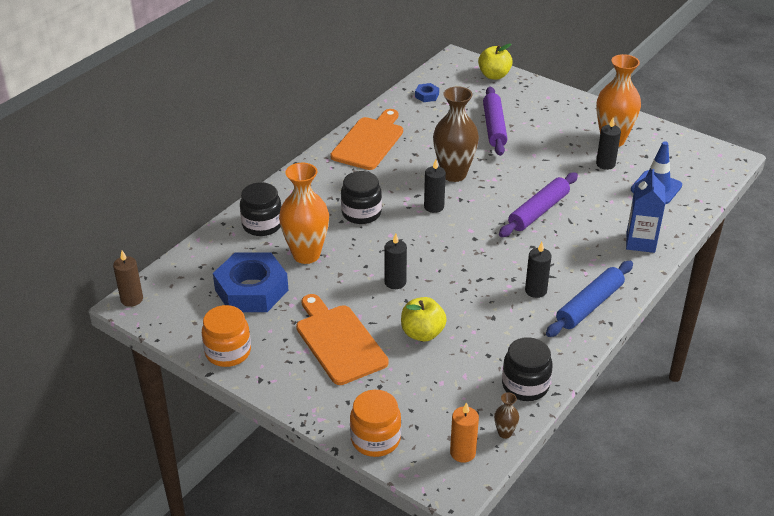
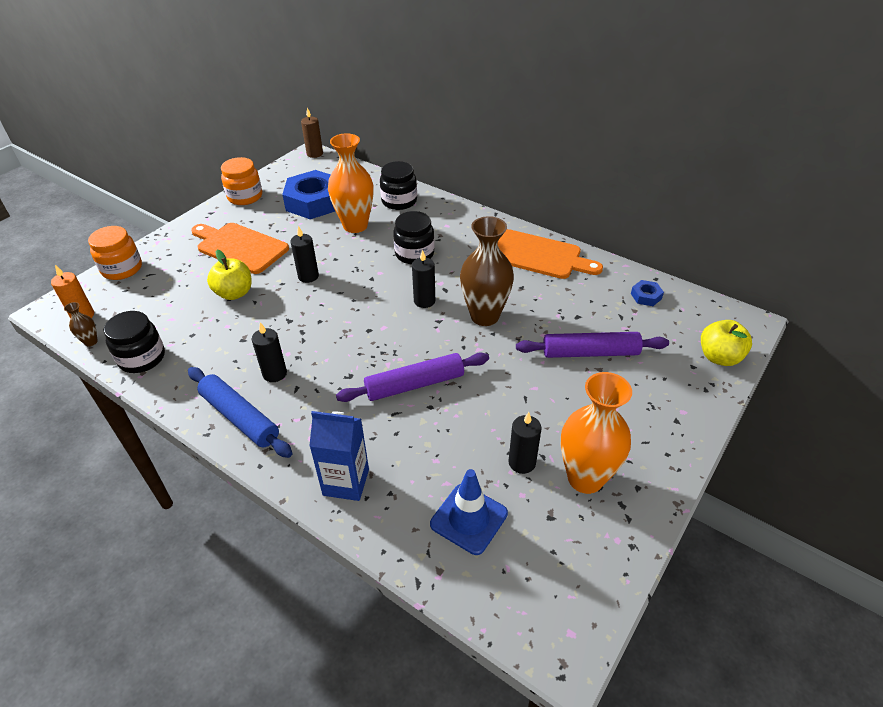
camera: 90 degrees right, 5 degrees up
orange cutting board [296,294,389,385] -> orange cutting board turned 120 degrees counterclockwise [191,223,289,274]
purple rolling pin [499,172,578,237] -> purple rolling pin turned 60 degrees counterclockwise [336,352,489,402]

